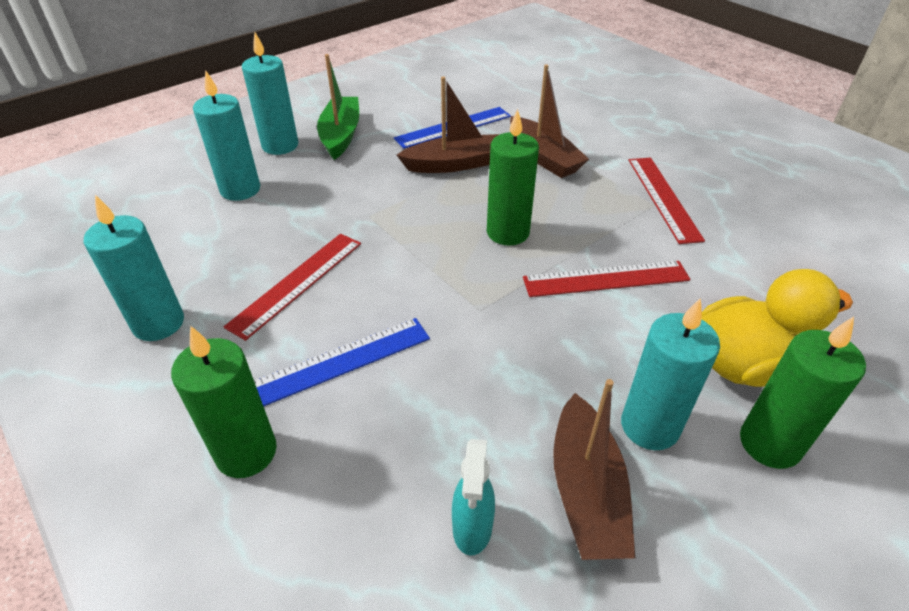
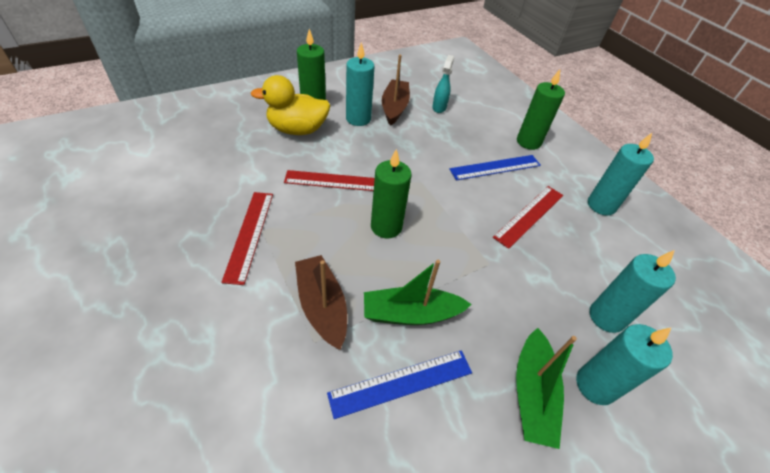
camera: 175 degrees left, 5 degrees up
brown boat [397,76,499,173] -> green boat [364,260,472,325]

